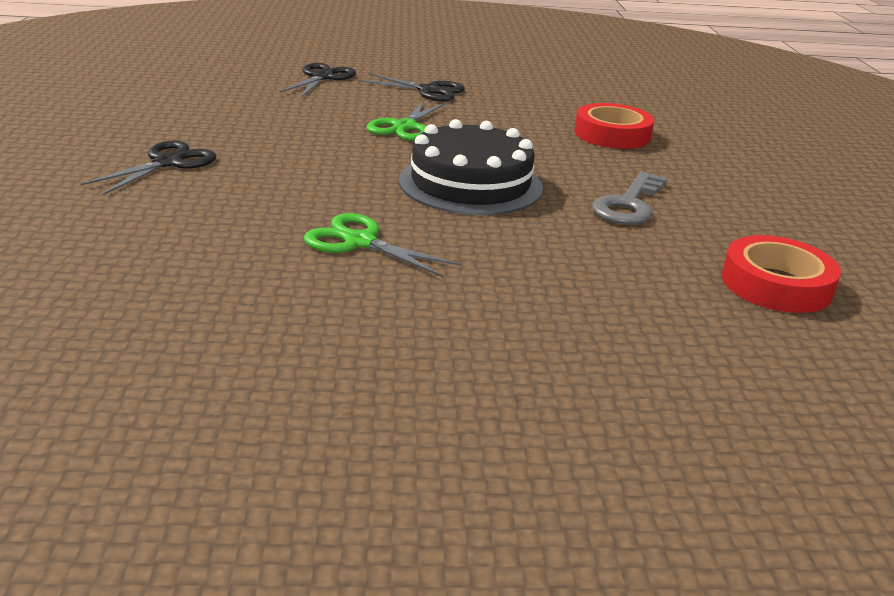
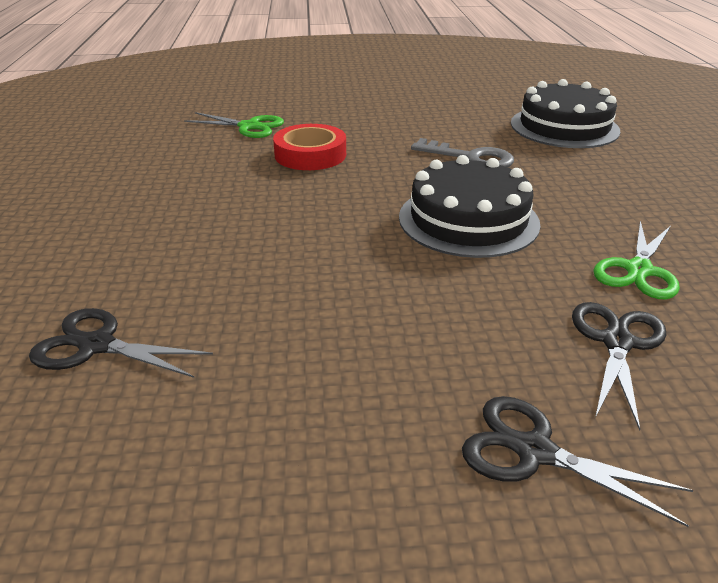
camera: 90 degrees left, 5 degrees up
black scissors [359,73,465,101] -> black scissors moved to [572,302,666,431]
green scissors [366,100,445,141] -> green scissors moved to [184,112,284,138]
red tape [722,235,841,313] -> black cake [511,79,621,148]

